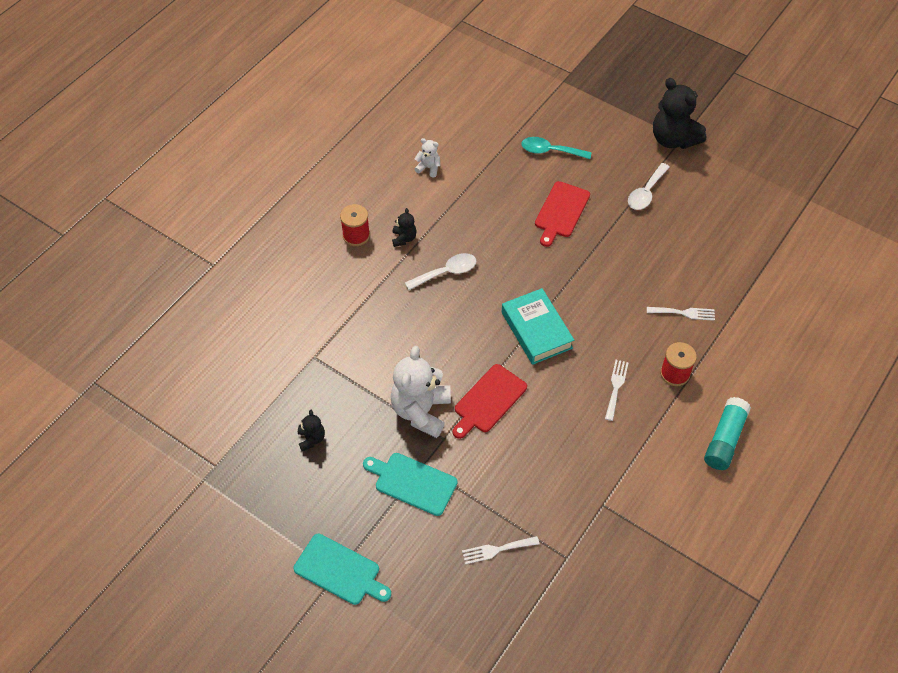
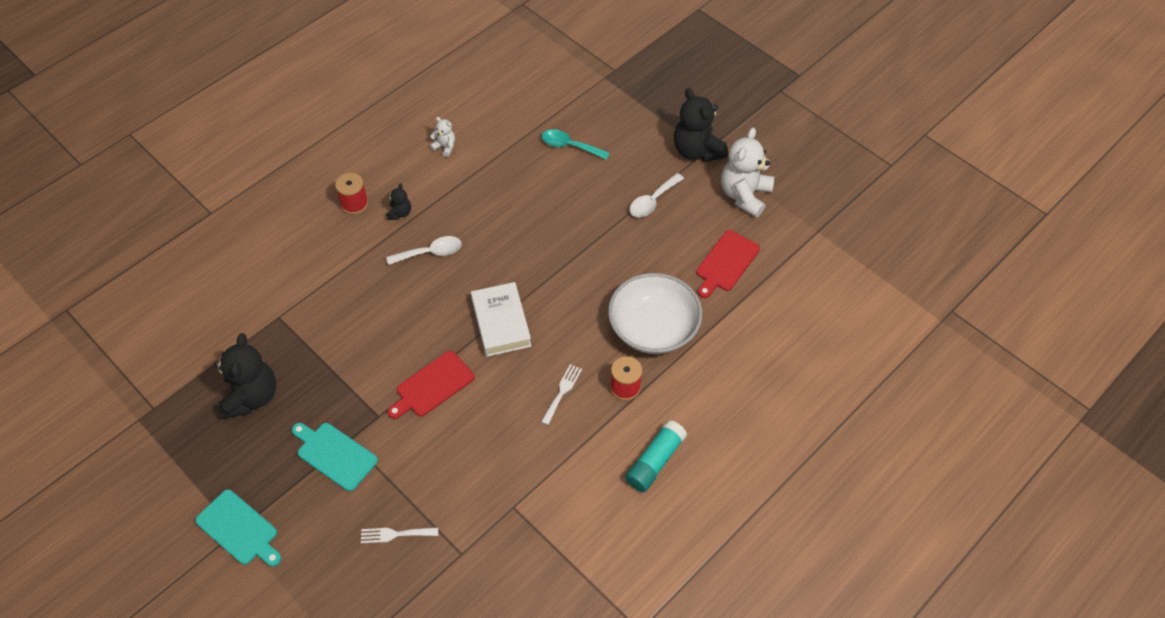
camera: 10 degrees right, 0 degrees up
black teddy bear [298,410,325,451] -> black teddy bear [214,333,276,419], size x2.12
white teddy bear [390,346,451,438] -> white teddy bear moved to [721,128,774,218]
turquoise book [502,288,574,365] -> white book [471,282,531,357]
red cutting board [535,181,590,247] -> red cutting board moved to [696,230,760,298]
white fork [647,307,715,321] -> white bowl [608,273,702,354]

